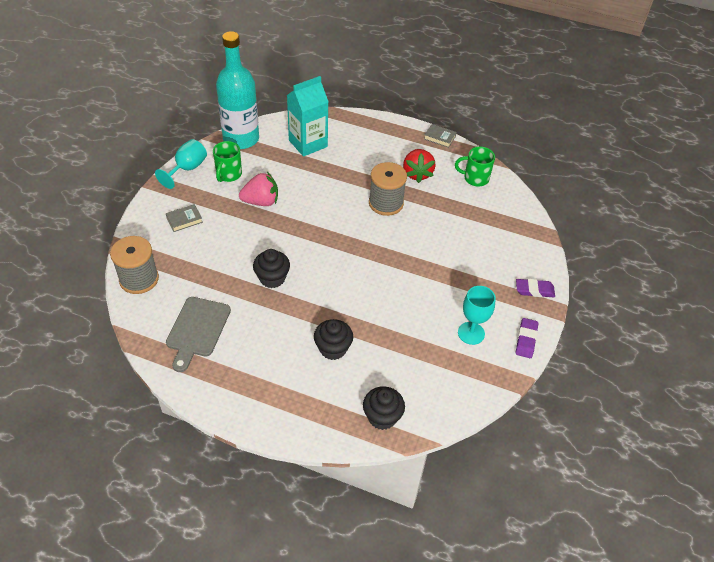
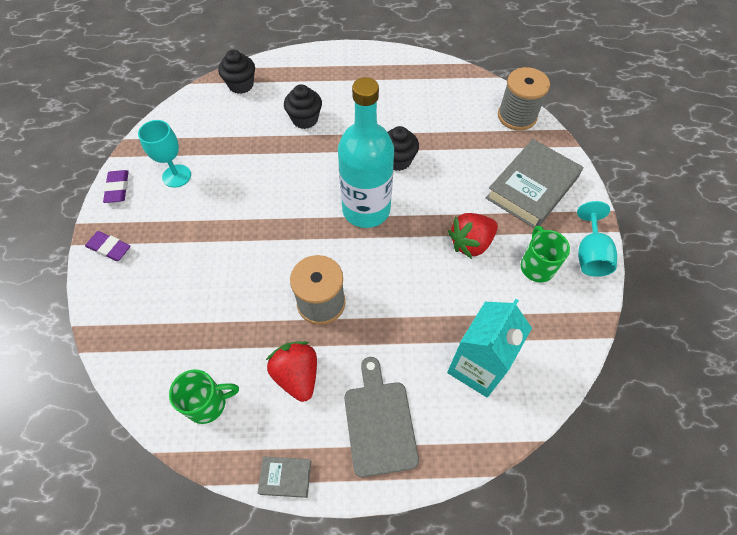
camera: 160 degrees right, 10 degrees up
grey book [166,204,203,232] -> grey book [486,139,583,228], size x2.27
grey cutting board [166,297,231,372] -> grey cutting board moved to [344,357,419,477]
turquoise bottle [216,31,259,149] -> turquoise bottle moved to [338,77,394,228]
pink strawberry [239,172,278,206] -> red strawberry [448,213,498,259]
purple eraser [516,279,555,297] -> purple eraser turned 45 degrees clockwise [85,231,131,261]

